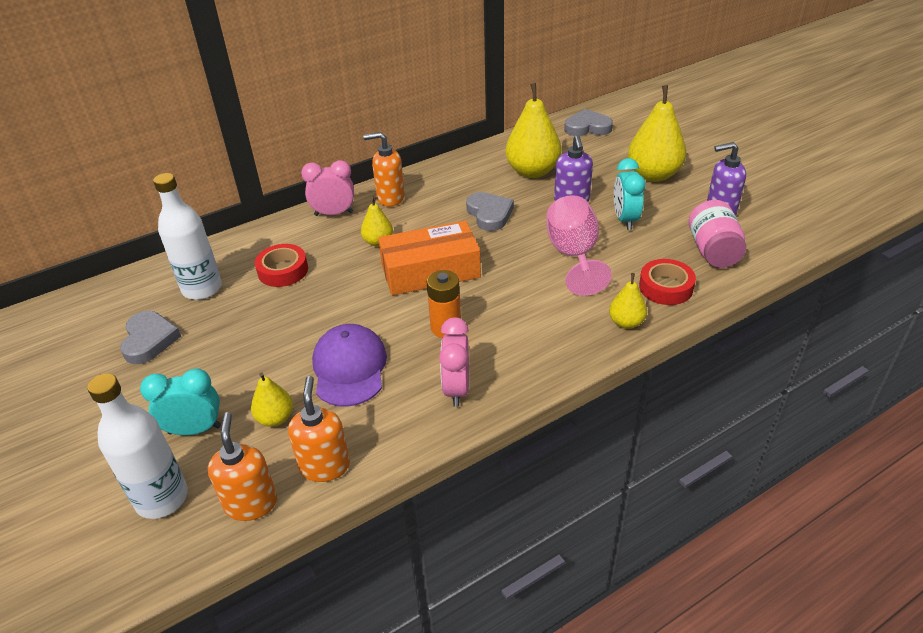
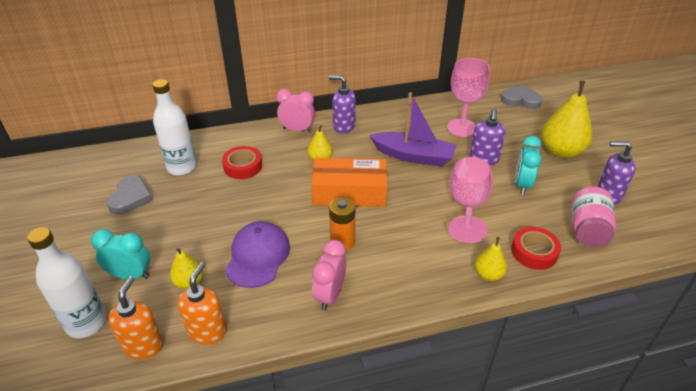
camera: 15 degrees right, 0 degrees up
orange soap dispenser [363,132,405,207] -> purple soap dispenser [329,75,356,134]
grey heart [466,192,514,231] -> purple boat [370,92,457,167]
yellow pear [505,83,561,178] -> pink goblet [447,58,490,137]

